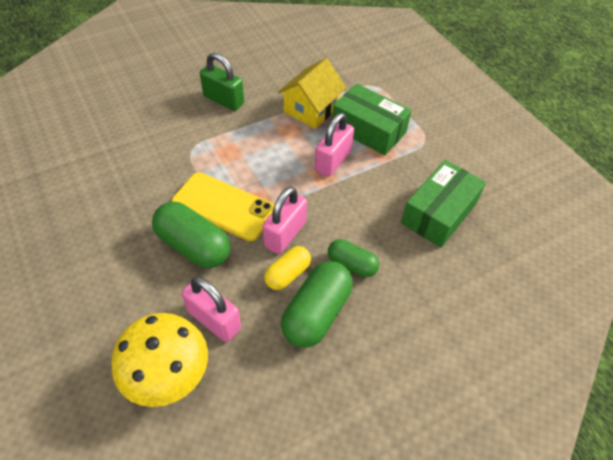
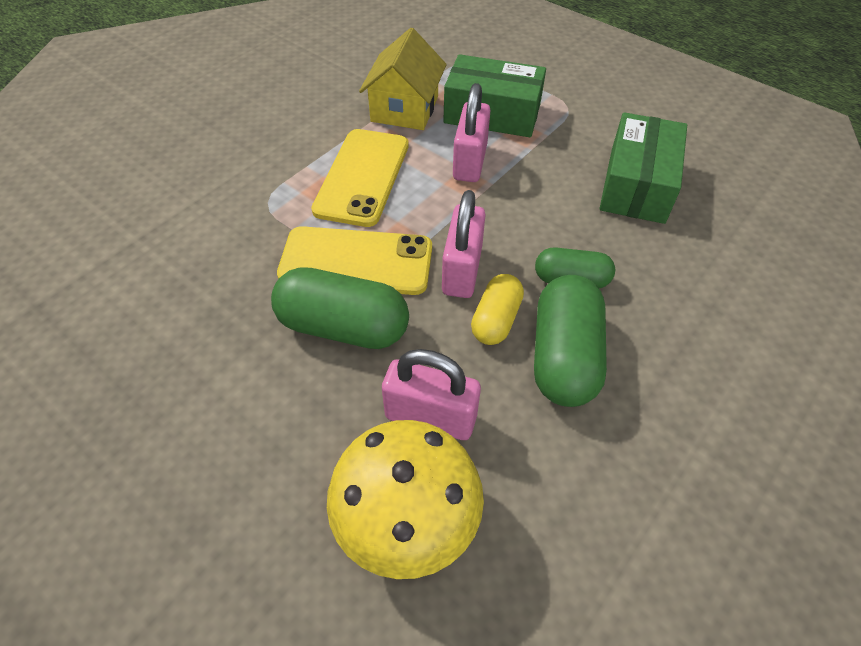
camera: 20 degrees left, 0 degrees up
green padlock [200,52,244,111] -> none
none -> yellow phone [311,129,409,227]

